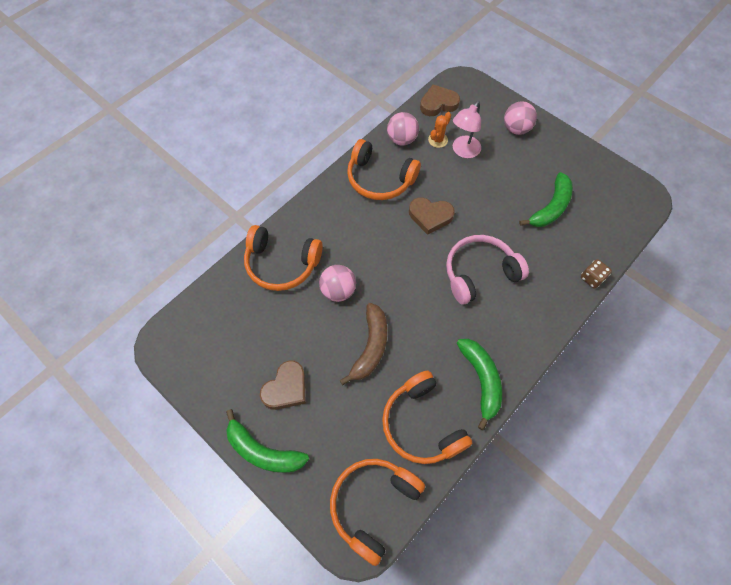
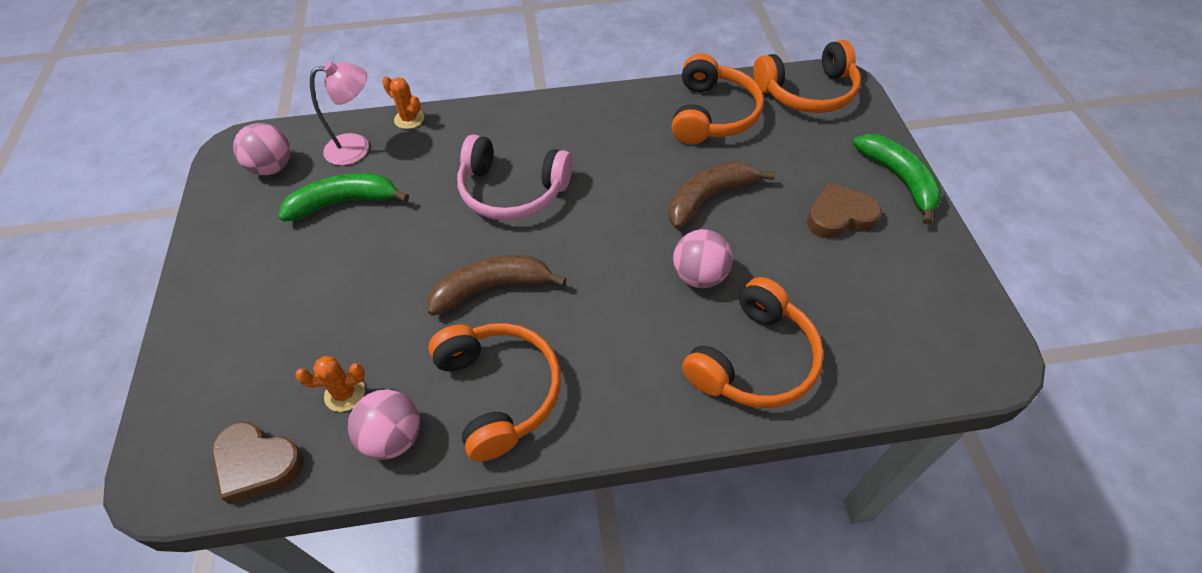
camera: 140 degrees left, 10 degrees down
orange headphones [244,225,323,291] -> orange headphones turned 75 degrees clockwise [682,277,824,408]
brown heart [409,197,455,235] -> brown banana [427,255,567,316]
pink lamp [453,101,481,158] -> pink lamp moved to [310,61,369,165]
green banana [457,339,502,430] -> none
pink ball [504,101,537,135] -> pink ball moved to [233,123,291,175]
brown dice [581,259,612,288] -> orange cactus [382,76,424,129]

